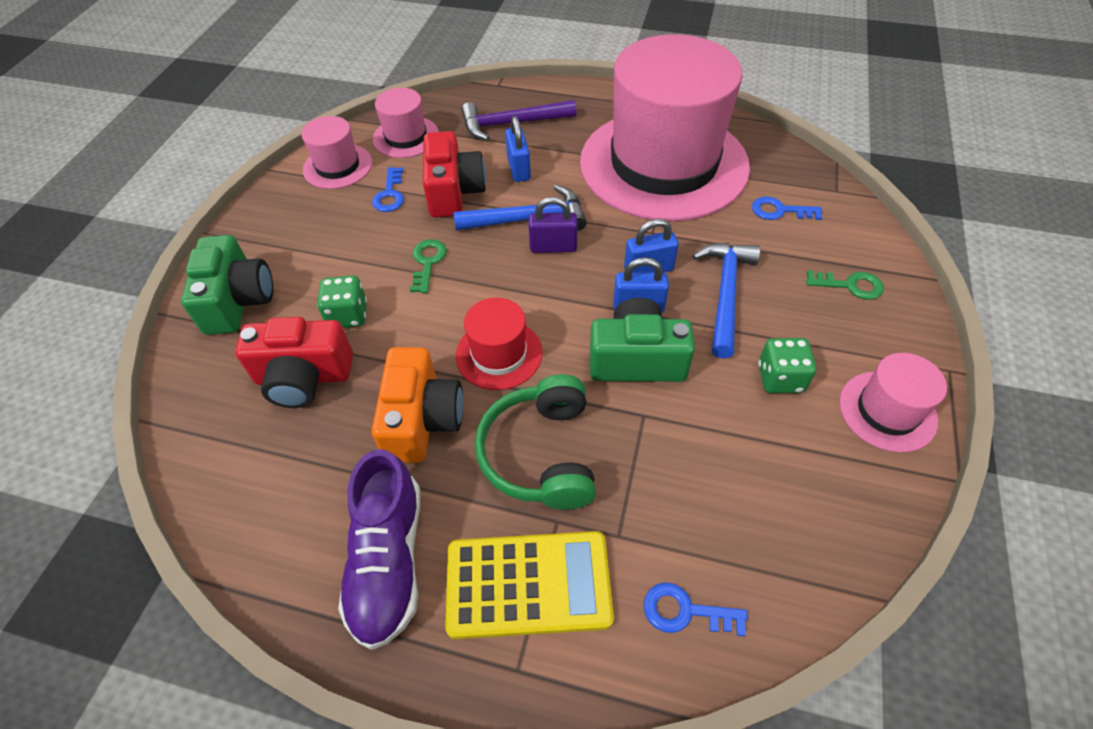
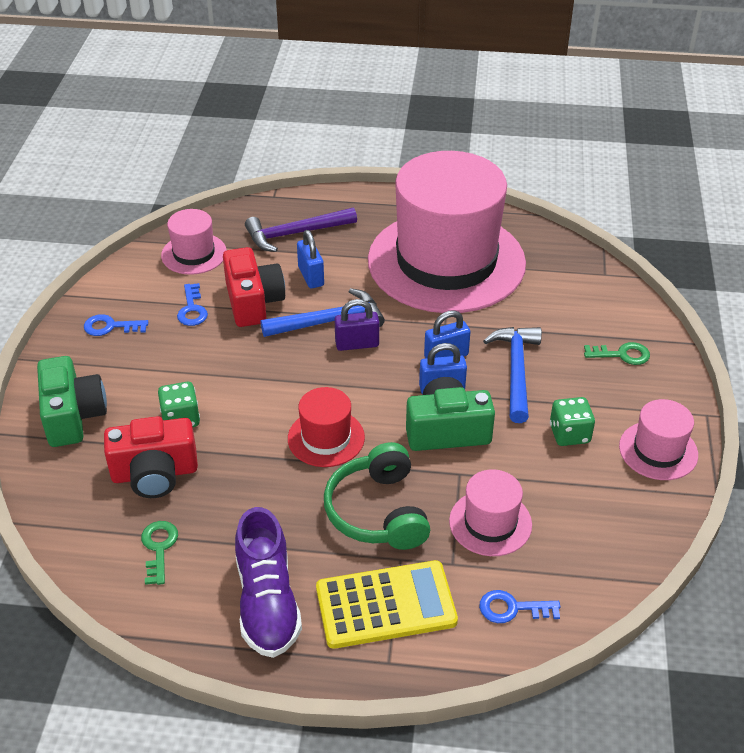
camera: 10 degrees left, 10 degrees down
pink hat [301,116,372,189] -> pink hat moved to [449,469,532,556]
orange camera [372,347,463,463] -> none
green key [410,239,447,293] -> green key moved to [141,521,178,585]
blue key [752,197,822,220] -> blue key moved to [84,314,148,336]

